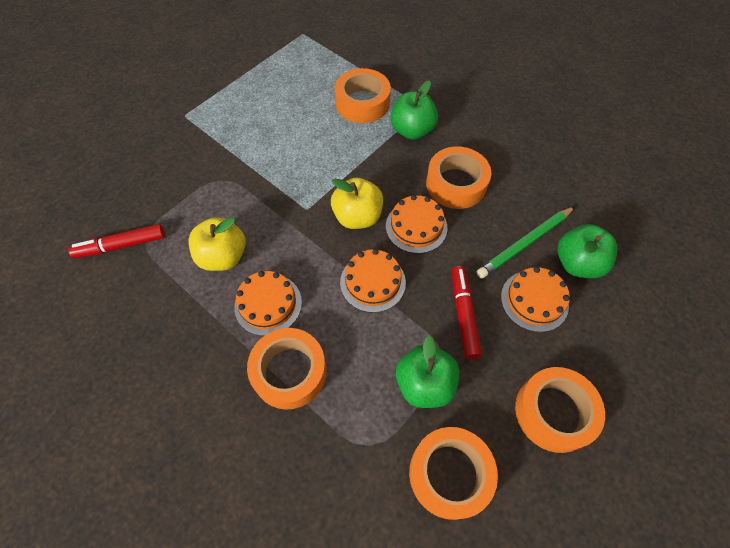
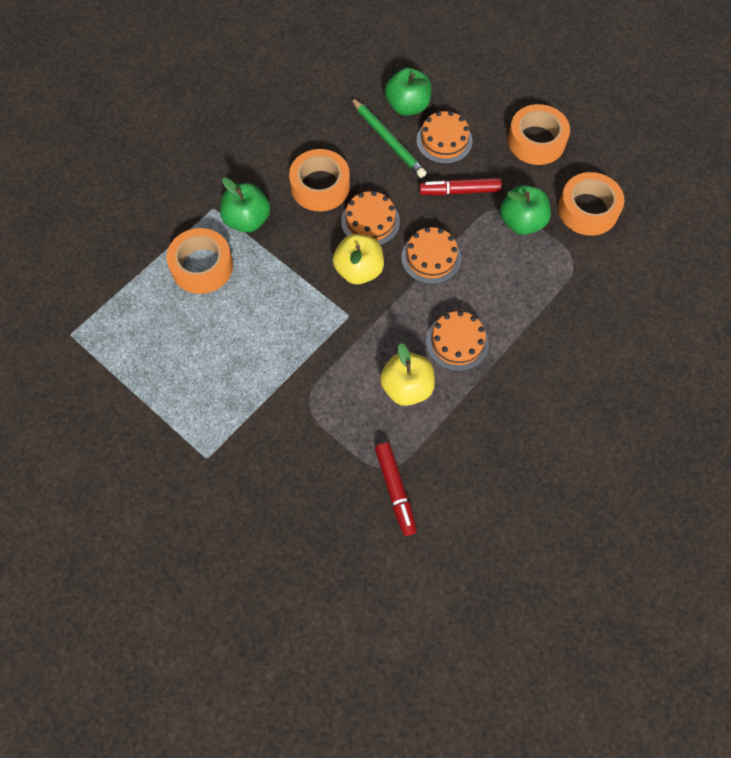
camera: 90 degrees left, 5 degrees up
orange tape [247,328,327,409] -> none

